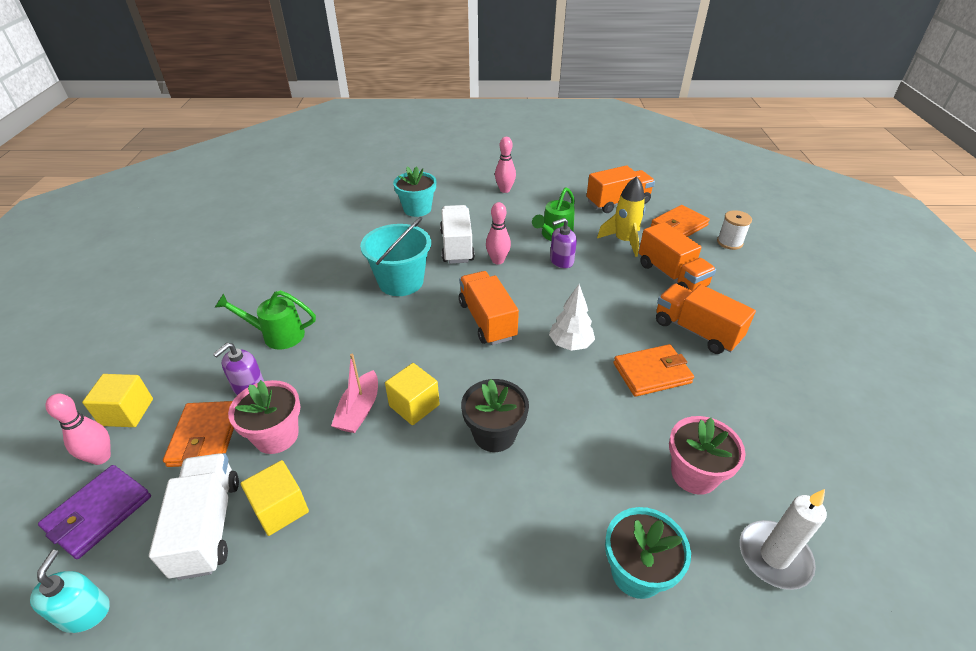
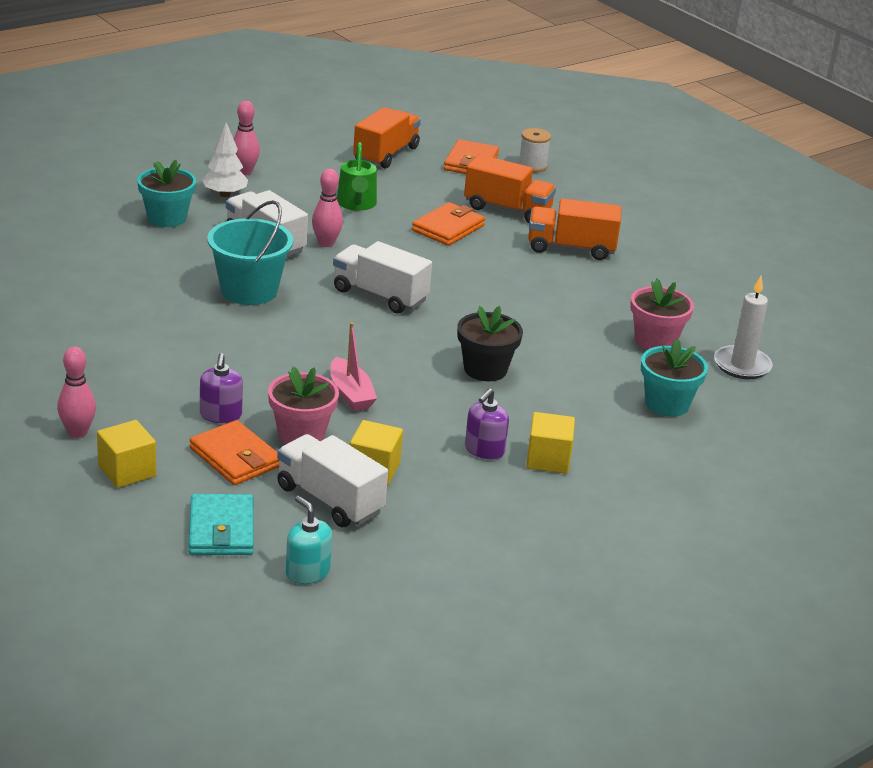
camera: 40 degrees left, 10 degrees down
purple wallet [38,465,151,559] -> turquoise wallet [189,494,254,555]
pink bowling pin [45,393,111,465] -> pink bowling pin moved to [57,346,96,438]
green watering can [215,290,316,350] -> none
yellow cube [385,363,440,425] -> yellow cube moved to [526,412,575,474]
orange truck [459,271,519,345] -> white truck [333,241,432,314]
white tree [549,284,595,351] -> white tree moved to [202,123,248,197]
purple soap dispenser [550,218,577,268] -> purple soap dispenser moved to [465,388,509,460]
yellow rocket [597,176,645,257] -> none
orange wallet [613,344,694,397] -> orange wallet moved to [412,202,485,246]

